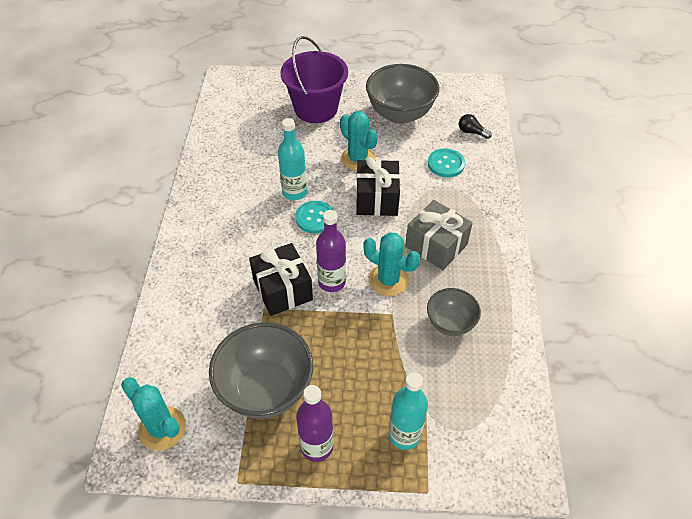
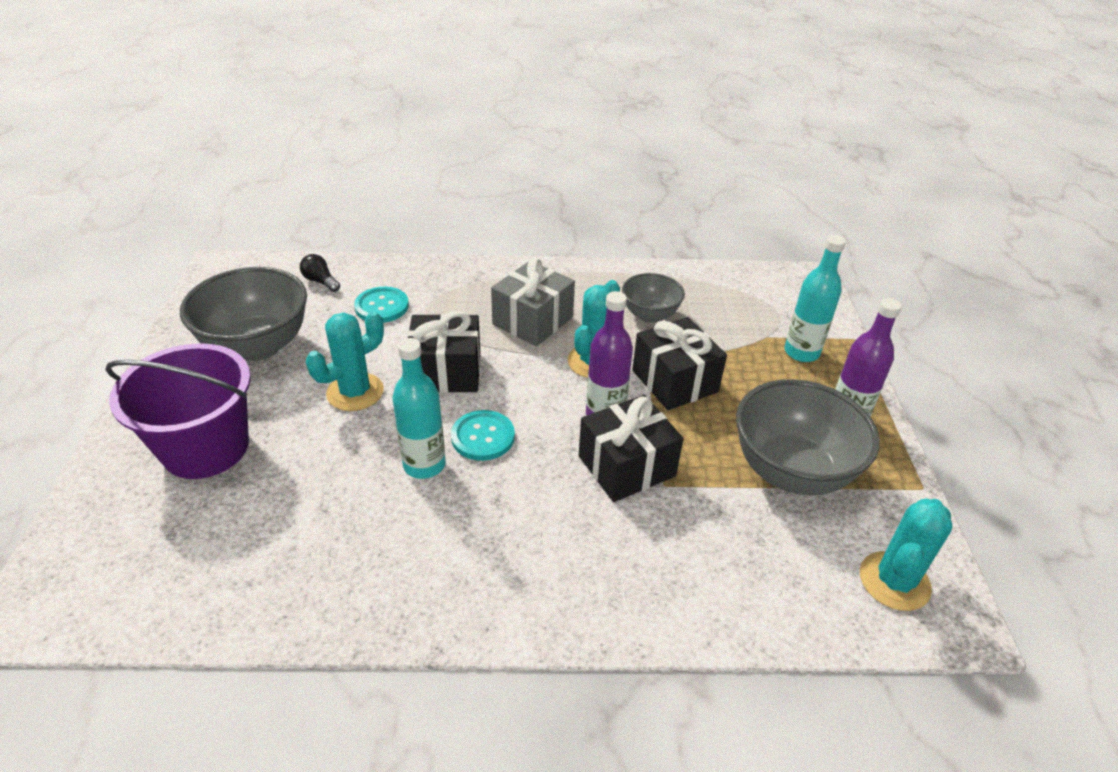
camera: 95 degrees left, 10 degrees down
black light bulb [459,114,492,139] -> black light bulb turned 105 degrees clockwise [300,254,340,292]
none -> black gift [632,317,727,410]

